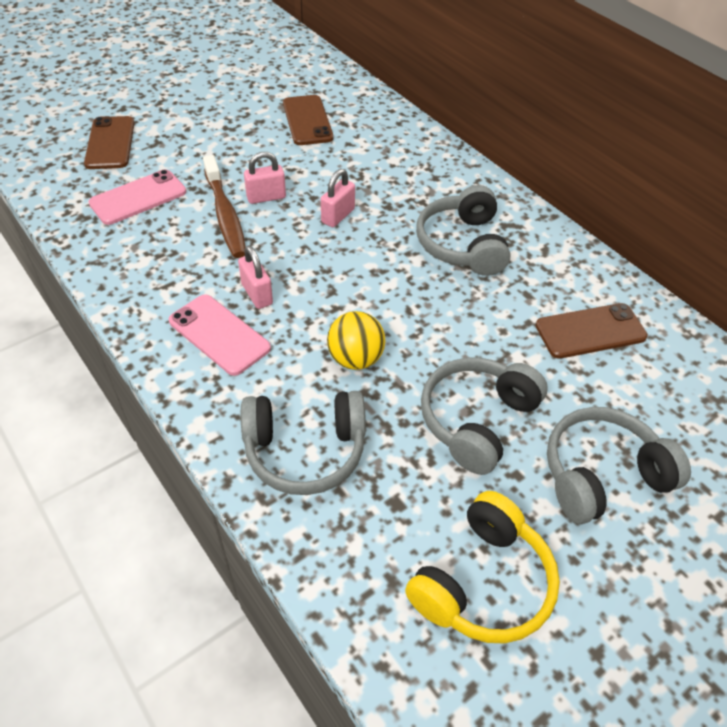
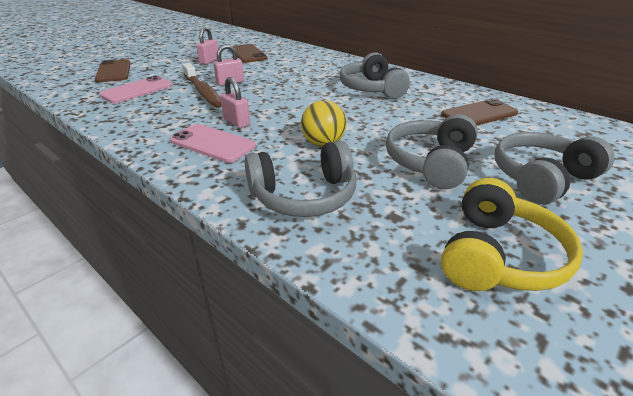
camera: 10 degrees left, 15 degrees down
pink padlock [321,169,355,227] -> pink padlock moved to [196,27,218,65]

